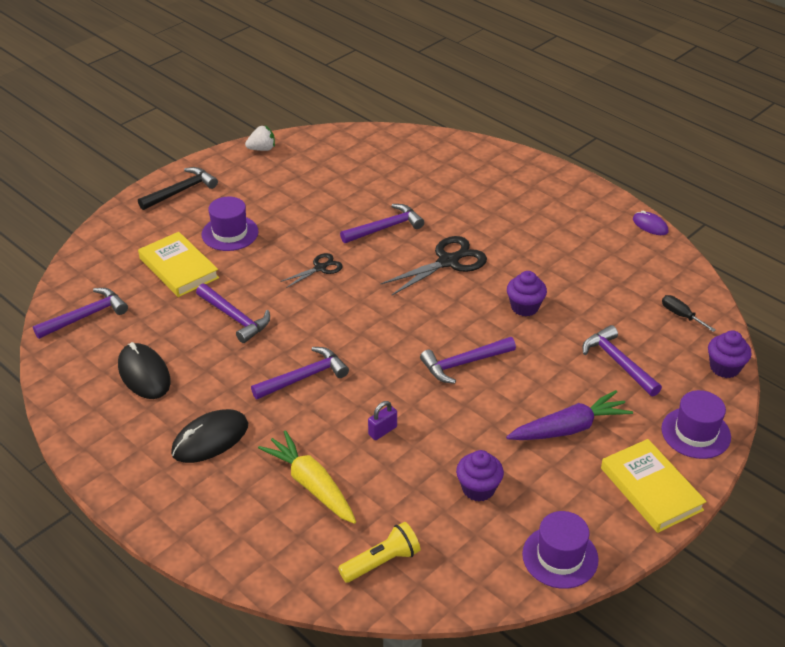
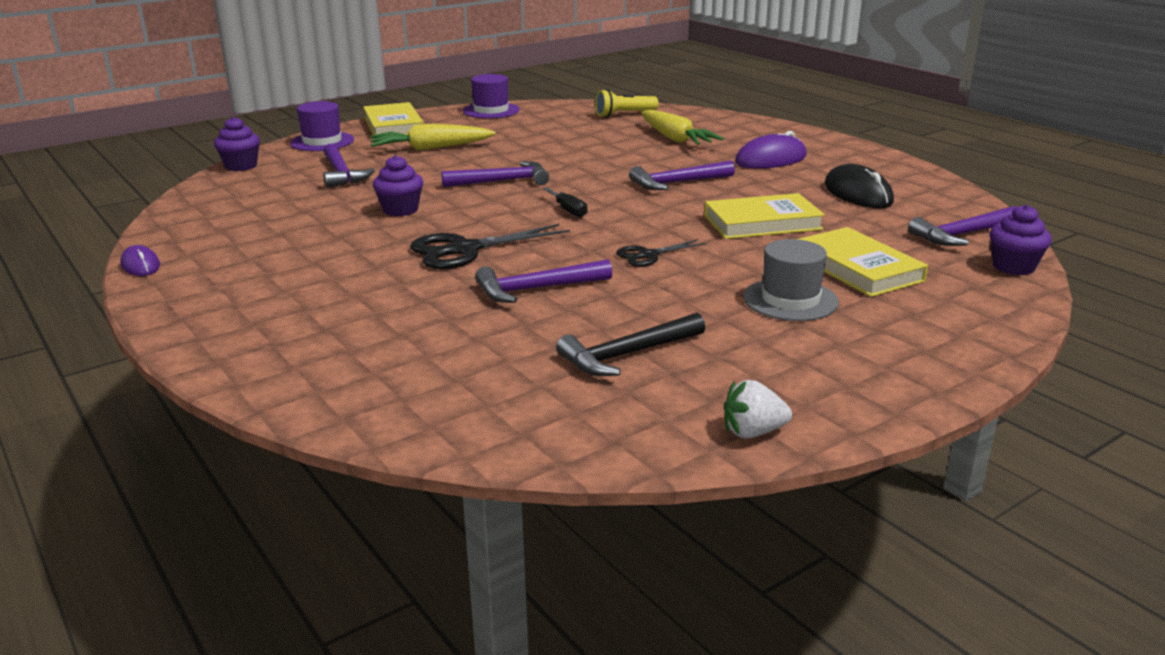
camera: 170 degrees left, 15 degrees down
black hammer [138,167,218,210] -> black hammer moved to [556,313,705,376]
black mouse [171,409,248,463] -> purple mouse [735,131,807,169]
purple hammer [196,283,270,343] -> yellow book [704,193,825,239]
purple hat [202,196,258,251] -> grey hat [743,239,839,321]
purple padlock [368,401,397,440] -> none
purple cupcake [456,450,504,502] -> purple cupcake moved to [989,205,1052,275]
purple carrot [506,390,633,440] -> yellow carrot [370,124,496,151]
black screwdriver [662,295,716,332] -> black screwdriver moved to [543,187,588,217]

